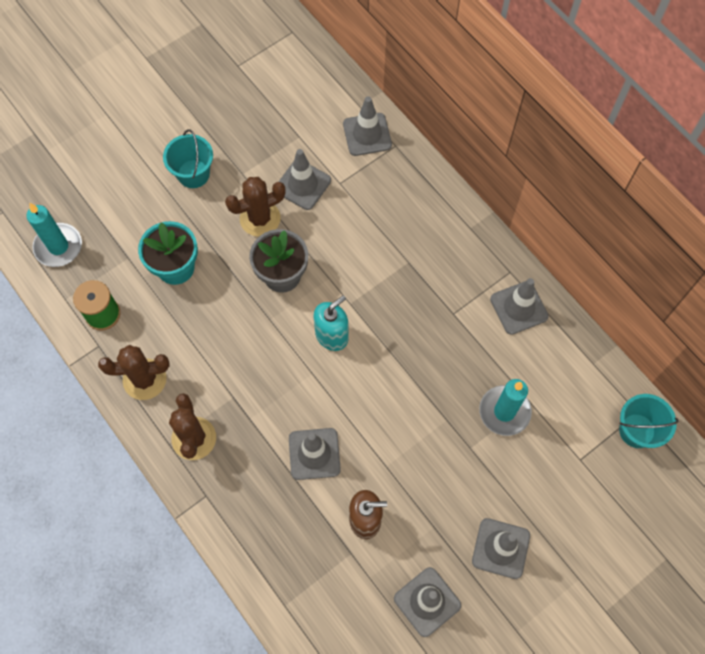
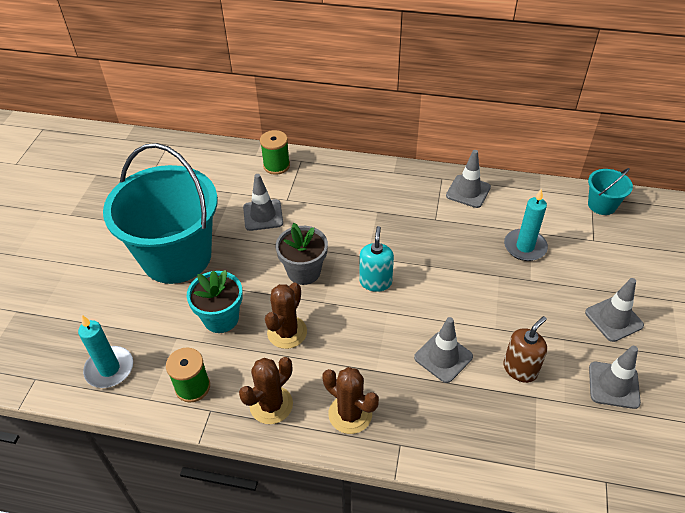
camera: 40 degrees left, 20 degrees down
turquoise bucket [163,129,213,188] -> turquoise bucket [103,143,218,284], size x2.37
brown cactus [225,177,286,237] -> brown cactus moved to [265,282,307,349]
grey traffic cone [343,96,392,156] -> green spool [260,130,290,175]

